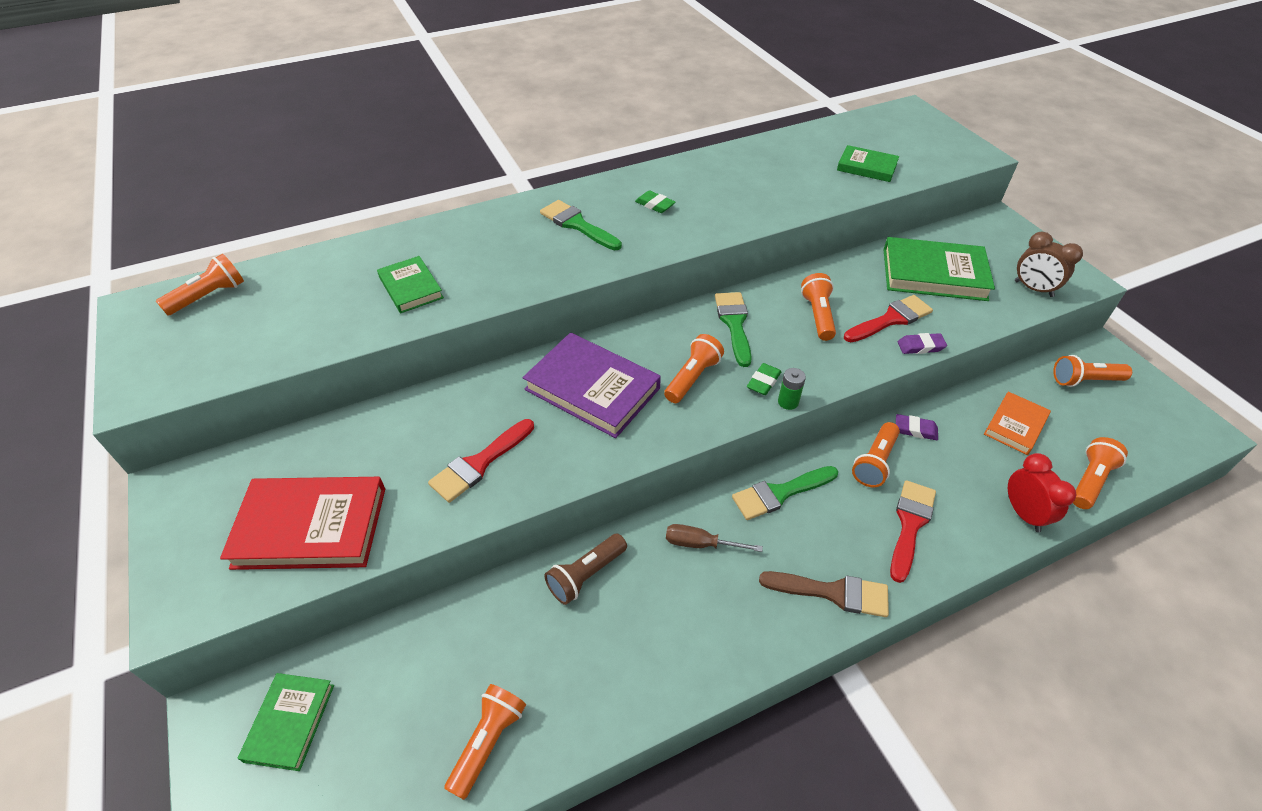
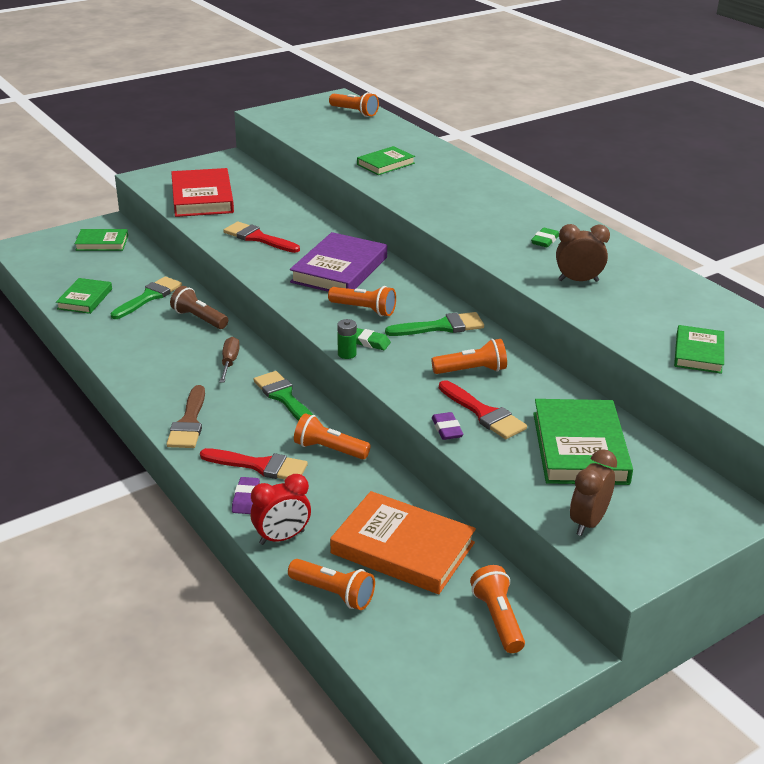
camera: 80 degrees right, 15 degrees down
orange flashlight [444,684,526,800] -> green book [56,278,112,314]
green brush [540,200,622,250] -> green brush moved to [110,276,182,319]
purple eraser [896,414,938,440] -> purple eraser moved to [232,477,260,514]
orange book [984,392,1051,455] -> orange book [330,491,476,594], size x1.72
none -> brown clock [556,224,610,282]

